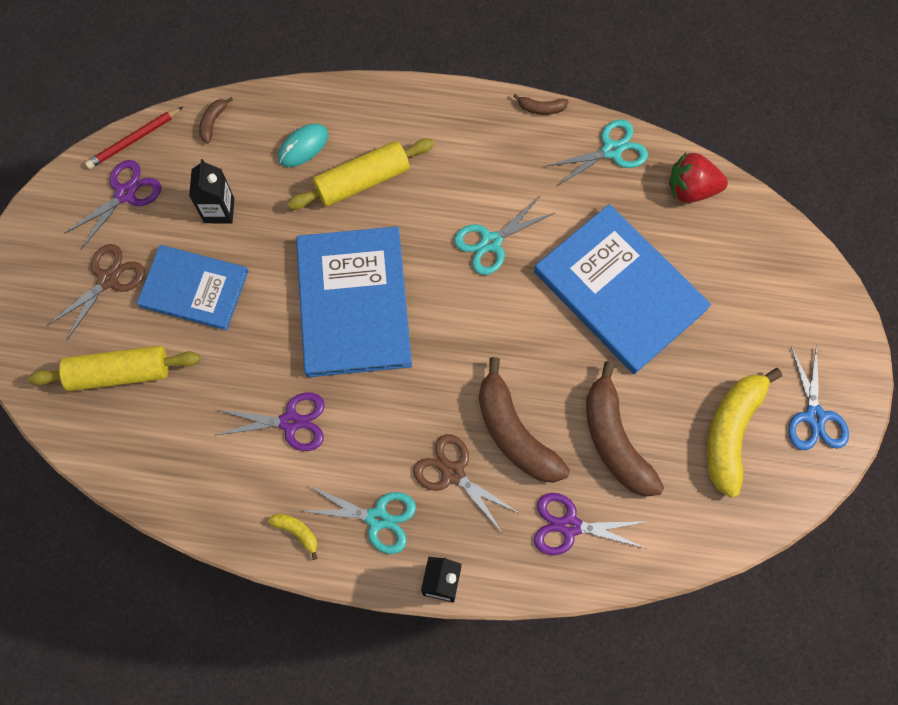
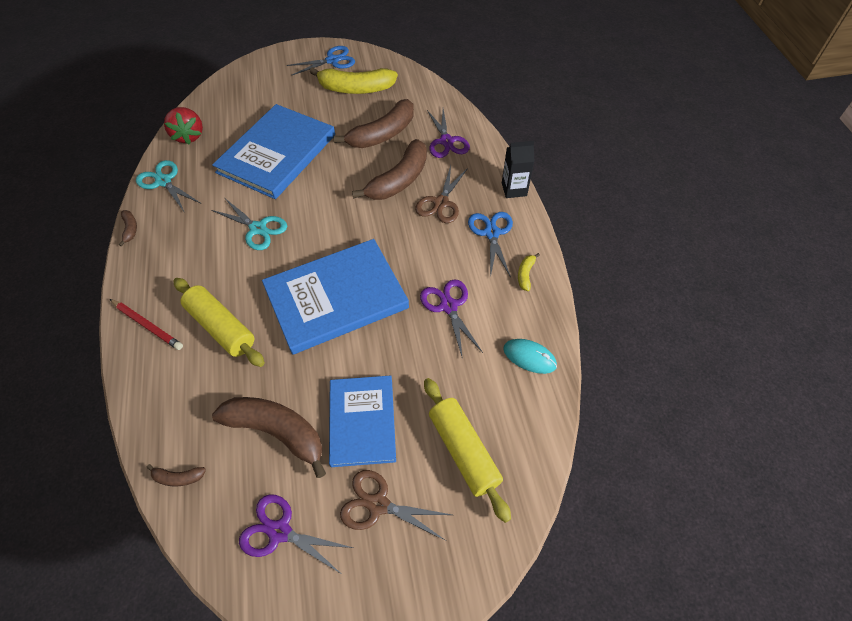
camera: 110 degrees left, 15 degrees down
red pencil [85,107,183,169] -> red pencil moved to [110,299,183,350]
black carton [189,159,234,223] -> brown banana [212,397,326,478]
turquoise mouse [278,124,328,167] -> turquoise mouse moved to [503,339,557,374]
turquoise scissors [303,485,416,554] -> blue scissors [468,212,513,278]

